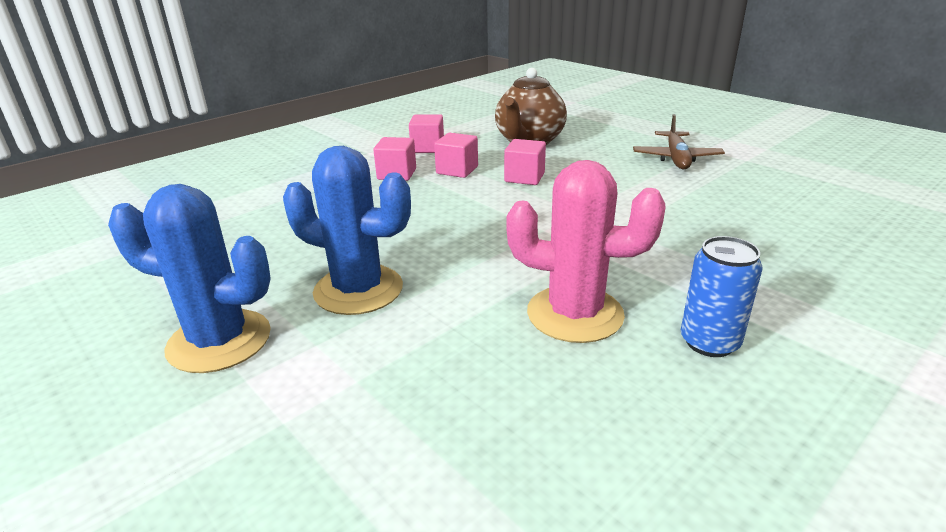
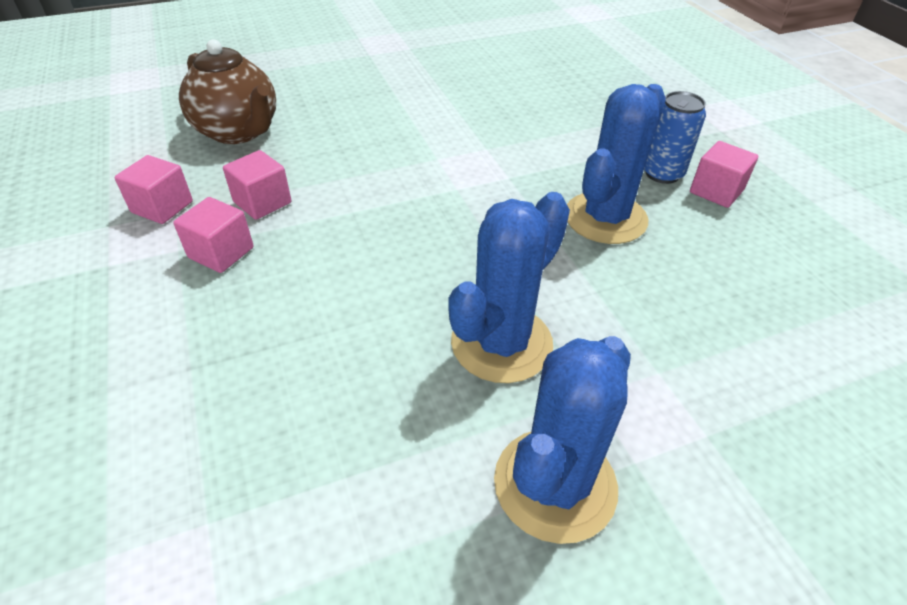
camera: 70 degrees left, 15 degrees up
pink cube [504,139,546,185] -> pink cube moved to [690,141,758,208]
pink cactus [506,160,665,343] -> blue cactus [567,84,666,244]
brown plane [633,114,725,170] -> none

